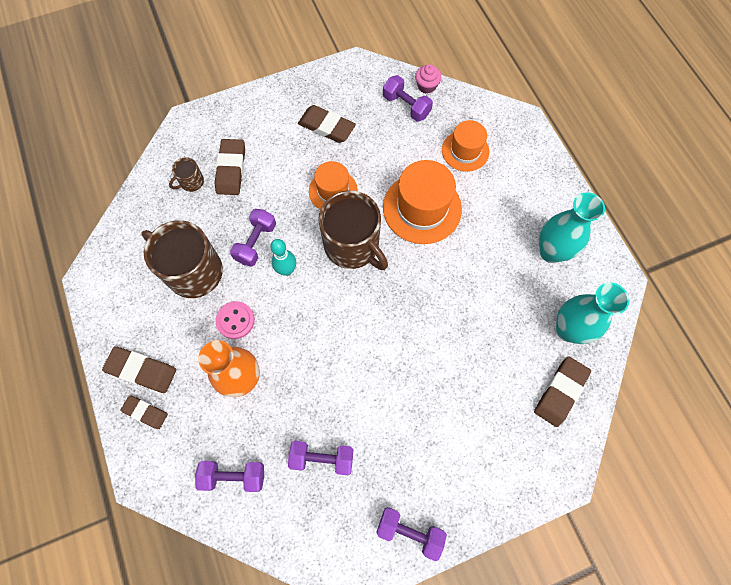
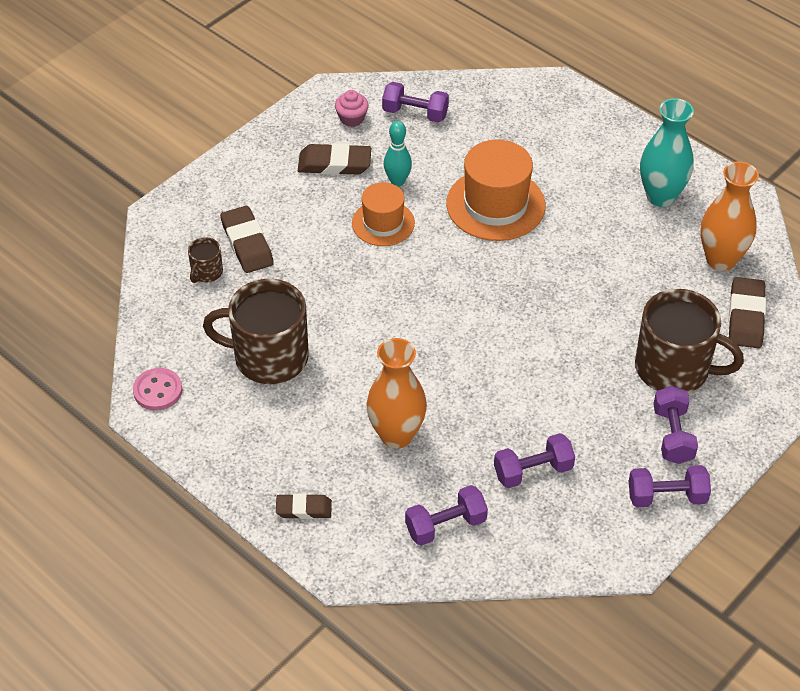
camera: 25 degrees left, 20 degrees down
brown eraser [102,346,176,393] -> none
pink button [215,301,255,339] -> pink button moved to [133,368,182,411]
purple dumbbell [230,209,276,267] -> purple dumbbell moved to [653,386,698,464]
turquoise bowling pin [270,239,296,276] -> turquoise bowling pin moved to [384,121,412,186]
brown mug [318,190,388,270] -> brown mug moved to [635,289,744,393]
pink cupcake [415,64,442,94] -> pink cupcake moved to [335,90,369,127]
orange hat [442,120,489,172] -> none
turquoise vase [556,282,629,344] -> orange vase [700,161,759,271]

